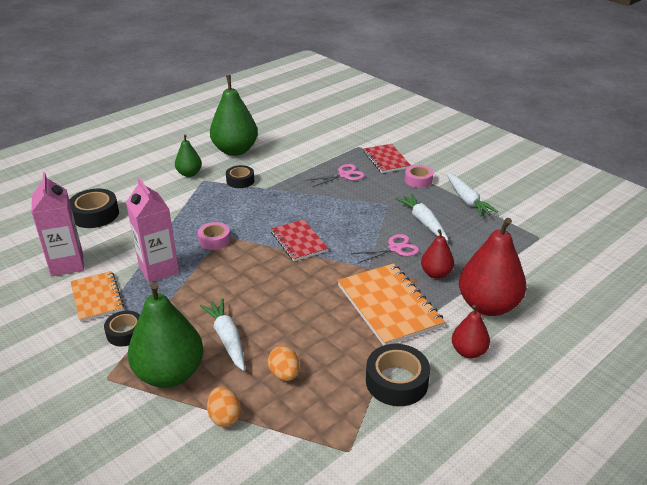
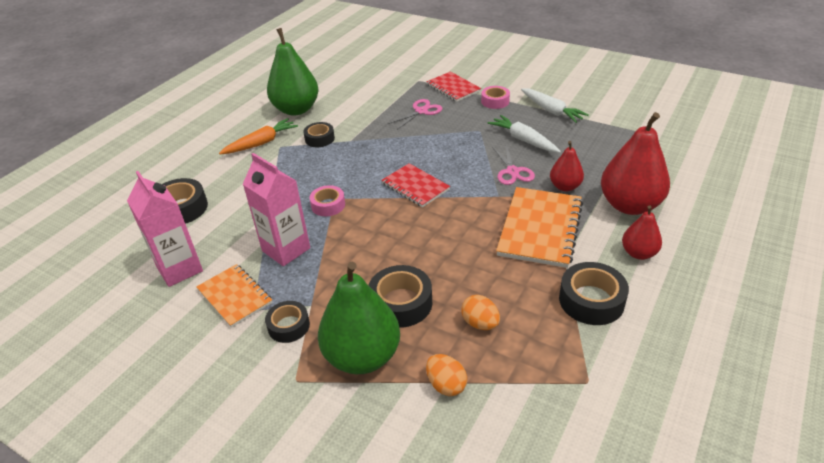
camera: 15 degrees left, 5 degrees up
green pear [175,134,202,177] -> orange carrot [219,118,298,154]
white carrot [200,298,245,371] -> black tape [368,265,432,328]
orange notebook [338,263,445,346] -> orange notebook turned 60 degrees clockwise [496,187,583,268]
pink scissors [351,234,419,264] -> pink scissors turned 120 degrees clockwise [492,144,535,185]

